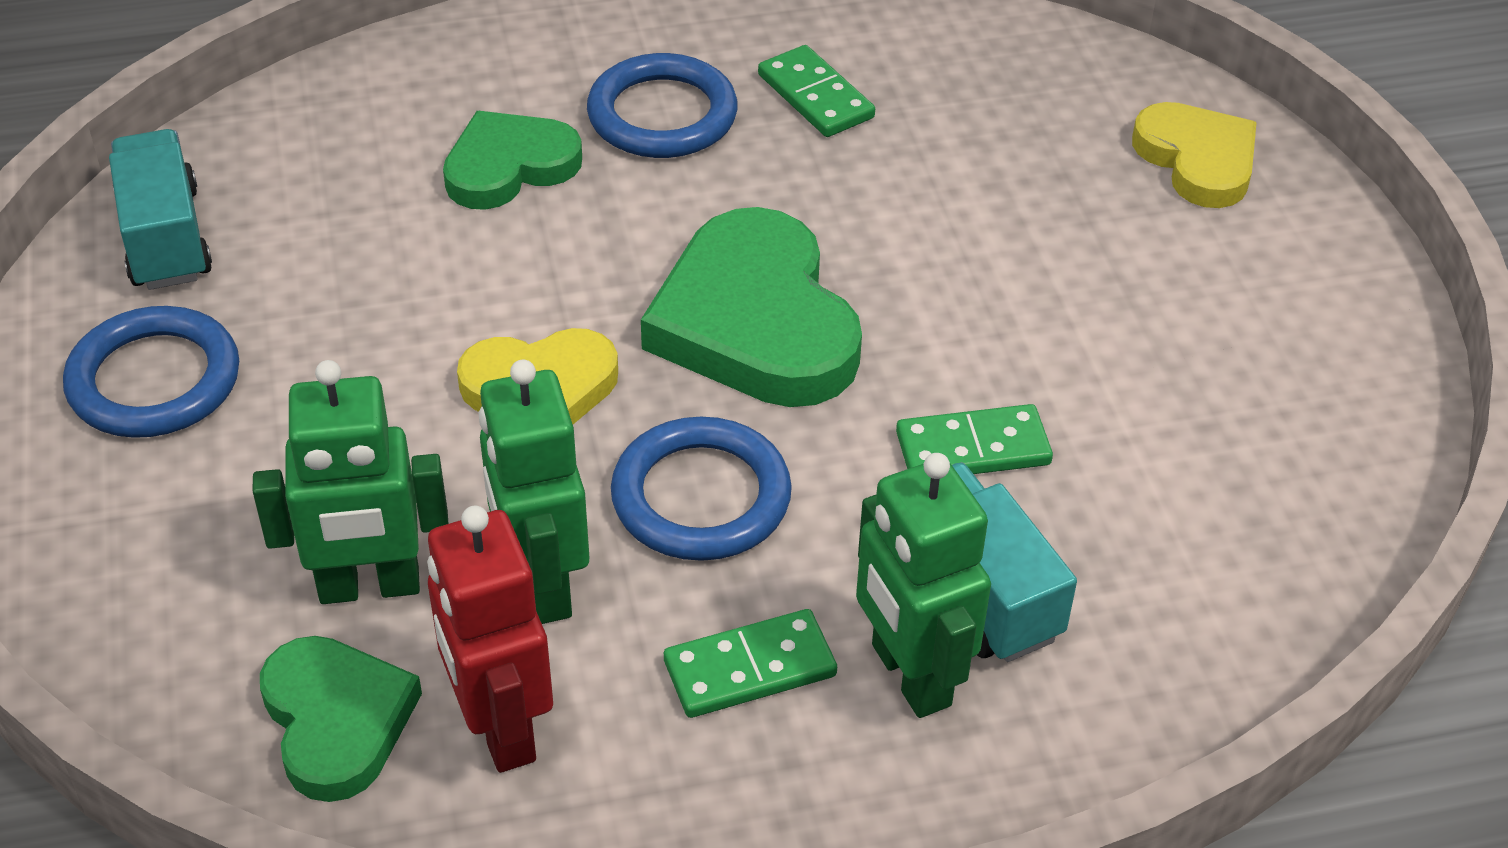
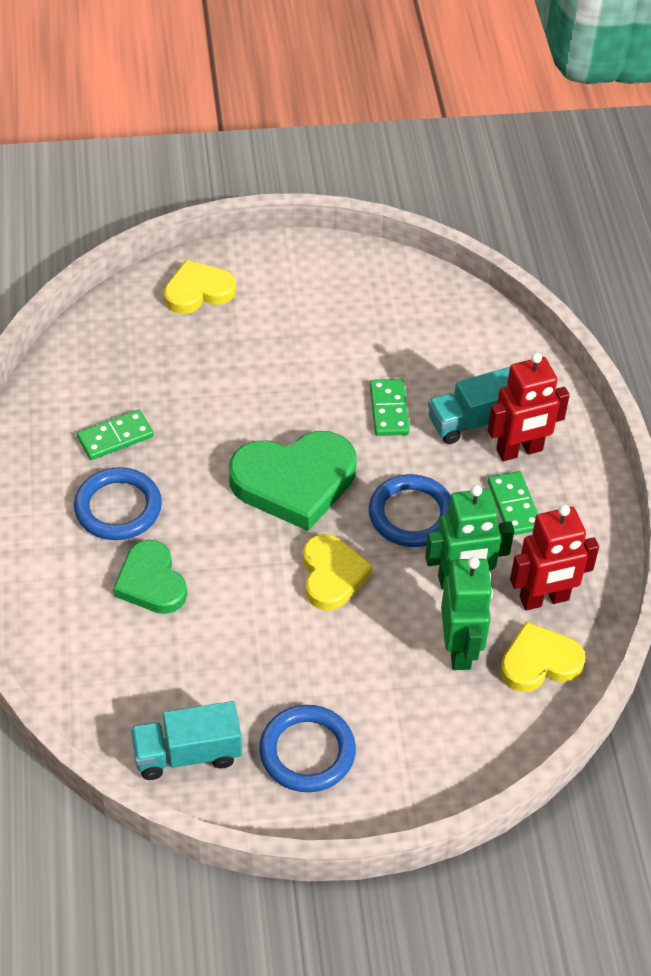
camera: 85 degrees left, 5 degrees up
green heart [260,636,422,802] -> yellow heart [500,621,586,692]
green robot [856,453,991,718] -> red robot [488,352,570,461]

